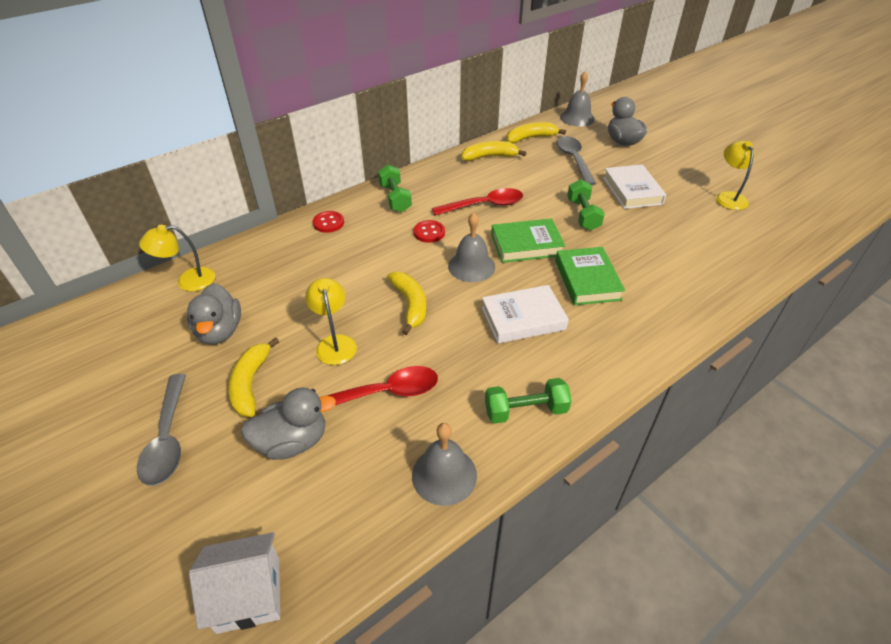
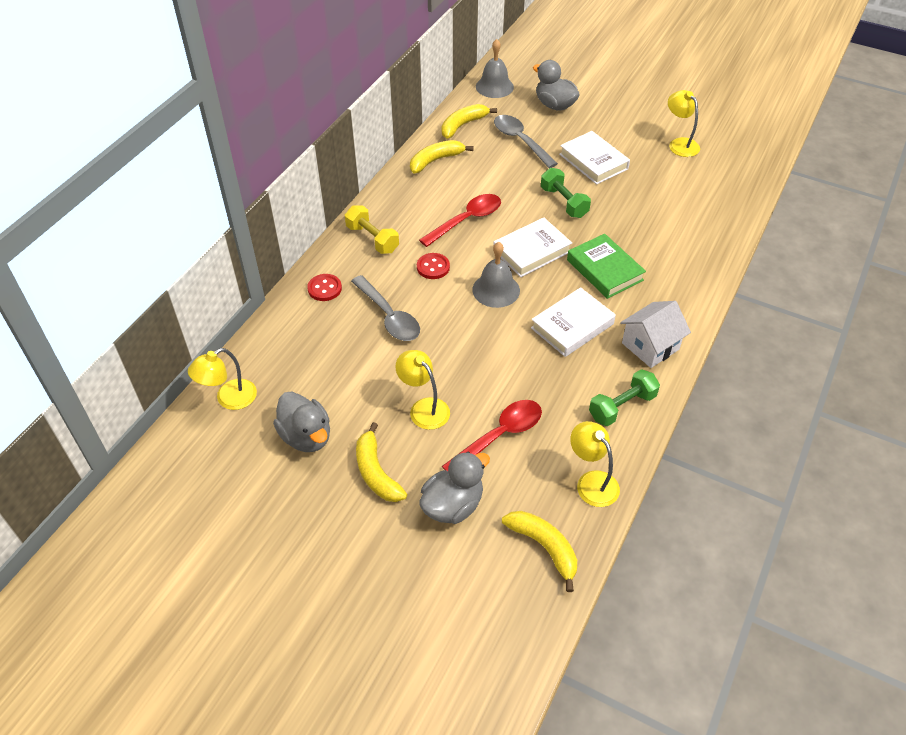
camera: 25 degrees left, 5 degrees up
grey spoon [137,374,186,486] -> grey spoon moved to [351,275,420,341]
white house [189,532,280,634] -> white house moved to [620,301,691,368]
green dumbbell [378,164,412,212] -> yellow dumbbell [345,205,399,254]
yellow banana [387,272,426,335] -> yellow banana moved to [502,511,577,592]
grey bell [412,423,477,506] -> yellow lamp [570,421,620,507]
green book [491,218,566,263] -> white book [493,218,572,277]

